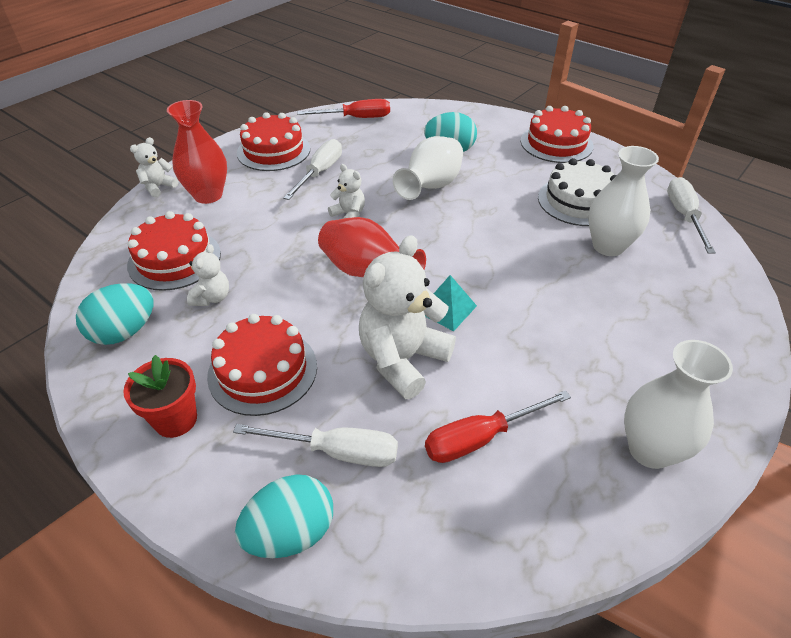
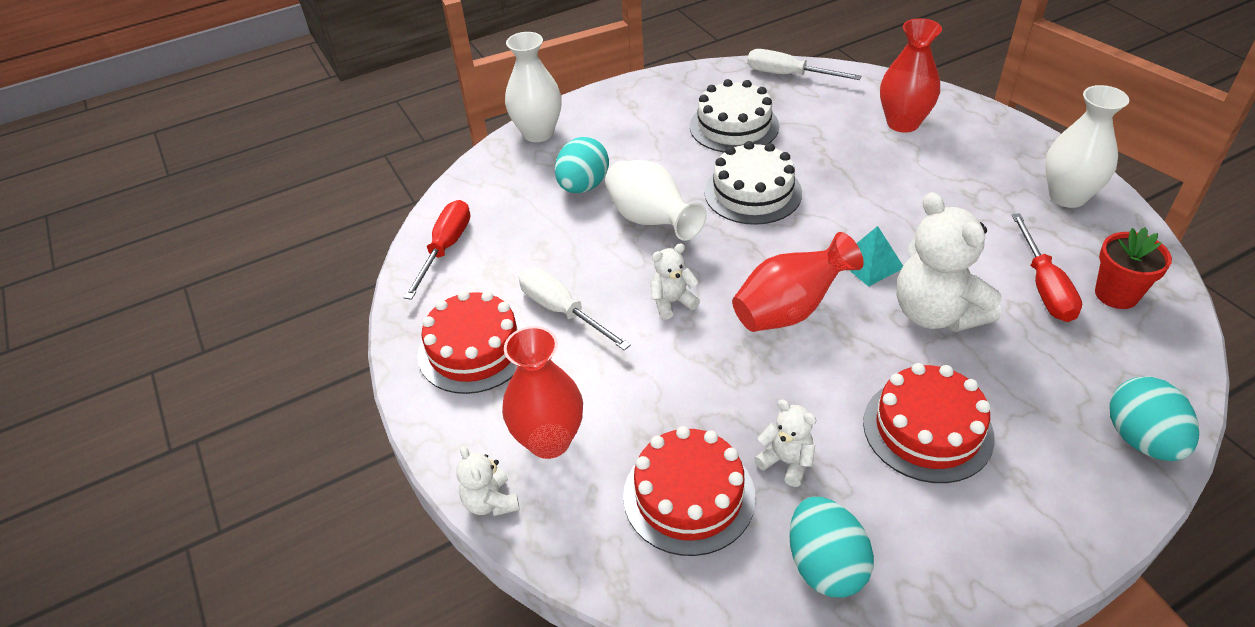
camera: 65 degrees left, 0 degrees up
red flower pot [123,355,197,438] -> red flower pot moved to [1095,227,1172,309]
white screwdriver [233,424,398,467] -> none
red cake [520,106,594,163] -> none
white vase [588,146,659,256] -> white vase moved to [505,32,562,142]
none -> white cake [704,141,802,225]
none -> red vase [880,18,942,133]

